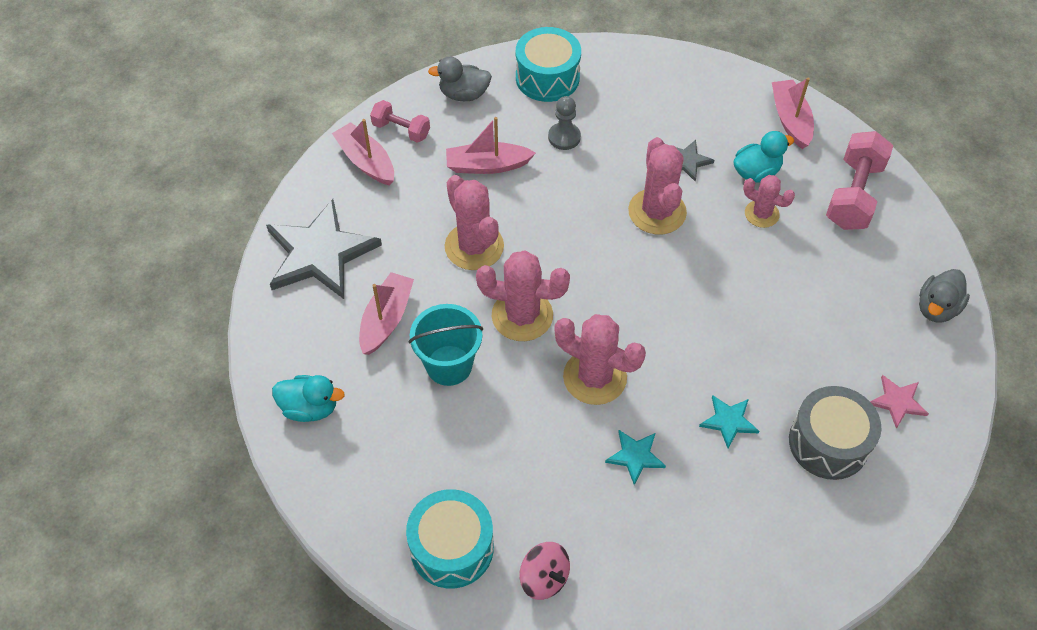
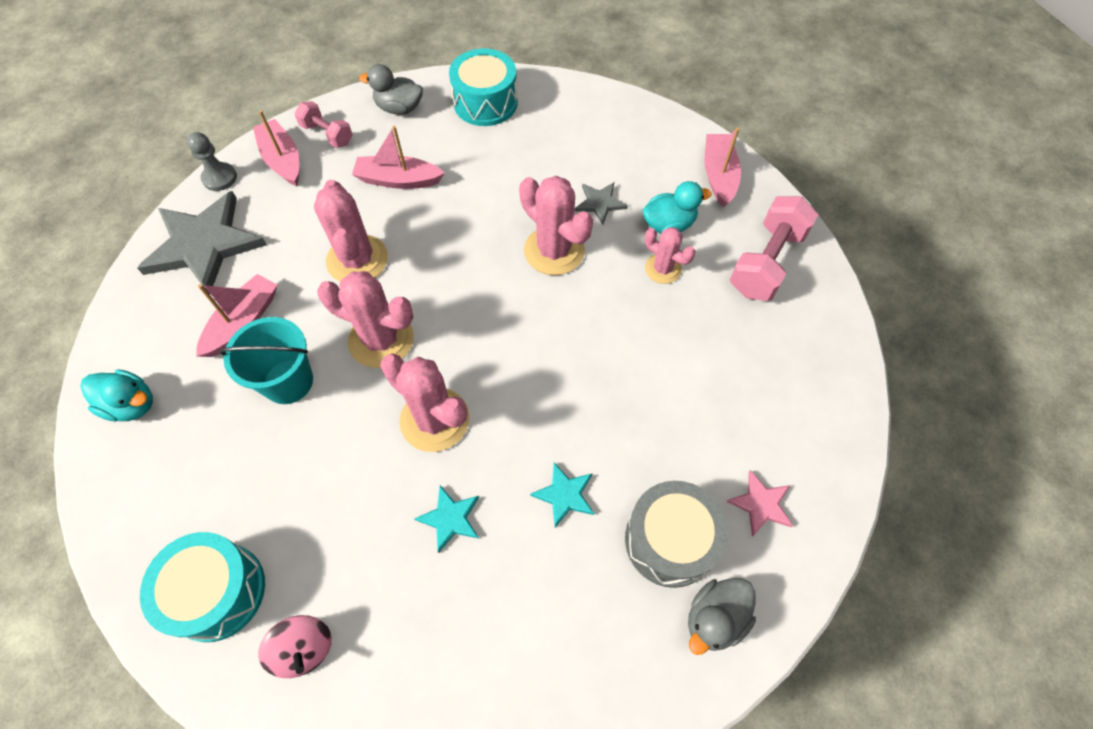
camera: 10 degrees right, 5 degrees up
grey pawn [548,96,581,150] -> grey pawn moved to [187,132,237,191]
pink cactus [628,137,687,235] -> pink cactus turned 45 degrees counterclockwise [519,176,593,275]
grey duck [919,269,970,322] -> grey duck moved to [688,578,756,655]

